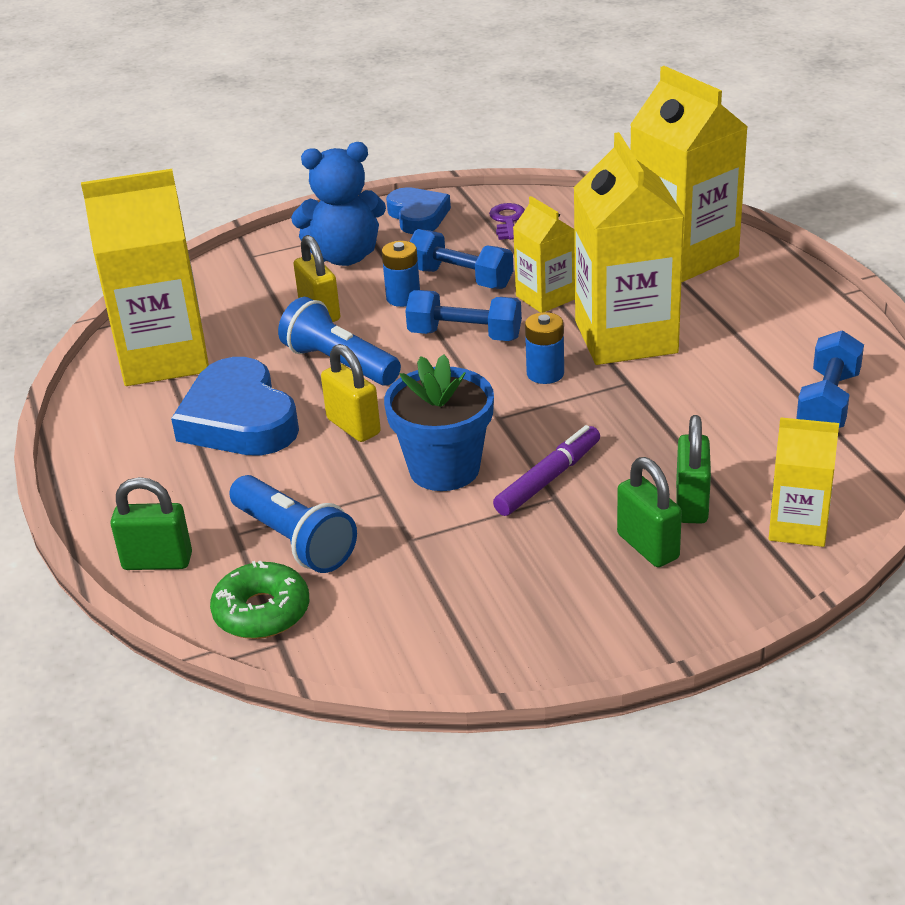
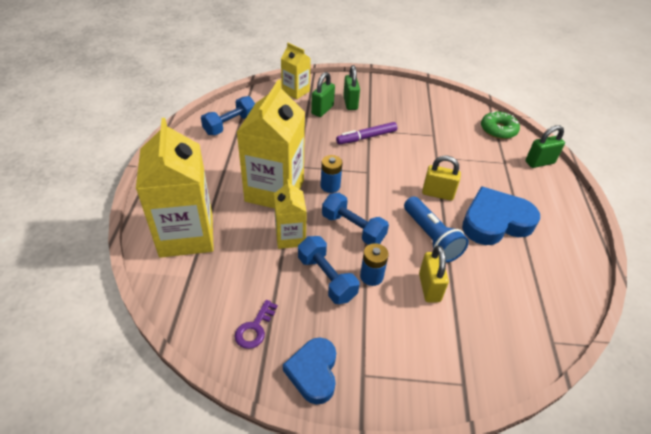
camera: 160 degrees left, 10 degrees up
yellow carton [81,169,209,386] -> none
green padlock [111,477,192,570] -> green padlock turned 45 degrees counterclockwise [525,125,565,168]
blue heart [171,357,299,455] -> blue heart turned 105 degrees counterclockwise [462,186,540,245]
blue flashlight [229,475,357,573] -> none
blue teddy bear [291,142,386,266] -> none
yellow padlock [321,344,381,442] -> yellow padlock turned 60 degrees counterclockwise [422,155,461,201]
blue flower pot [384,354,494,491] -> none

